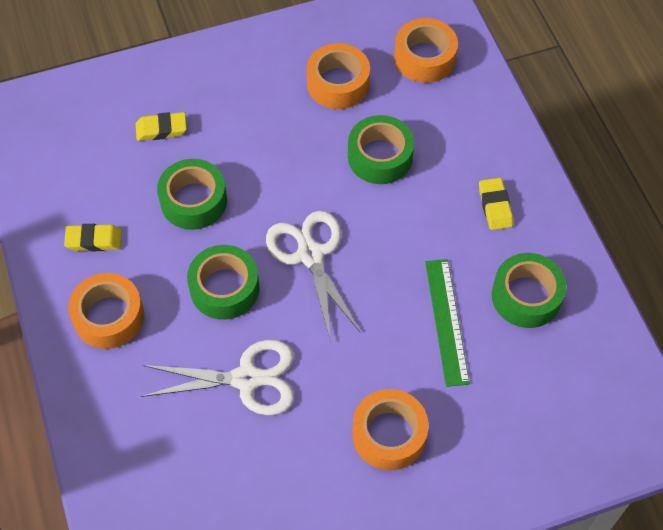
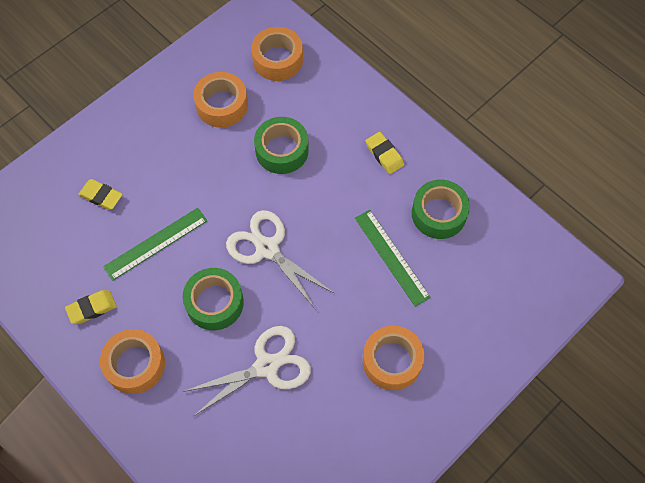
camera: 25 degrees left, 5 degrees up
yellow eraser [136,112,187,141] -> yellow eraser turned 60 degrees clockwise [78,179,123,210]
green tape [157,159,227,230] -> green ruler [103,208,207,281]

